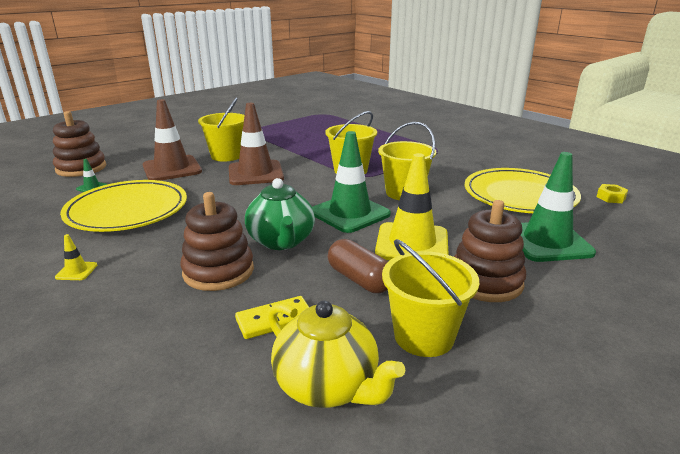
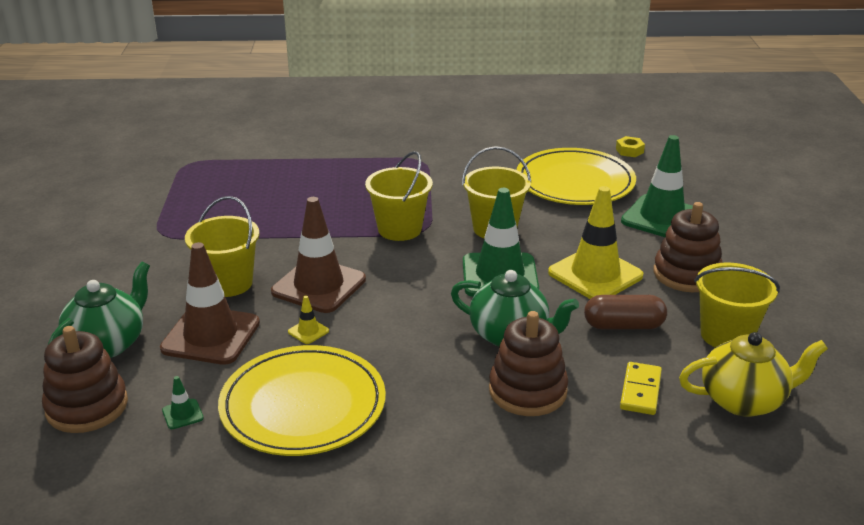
camera: 50 degrees left, 5 degrees up
yellow traffic cone [55,234,97,280] -> yellow traffic cone moved to [288,295,329,344]
none -> green teapot [48,261,150,358]

